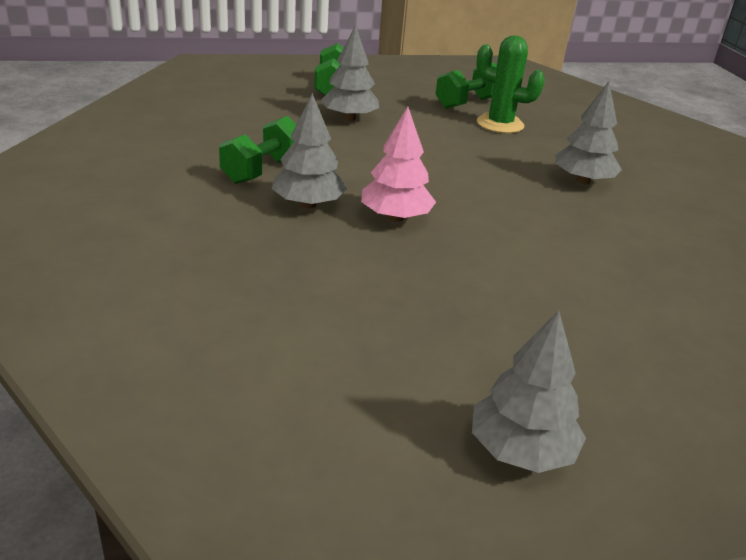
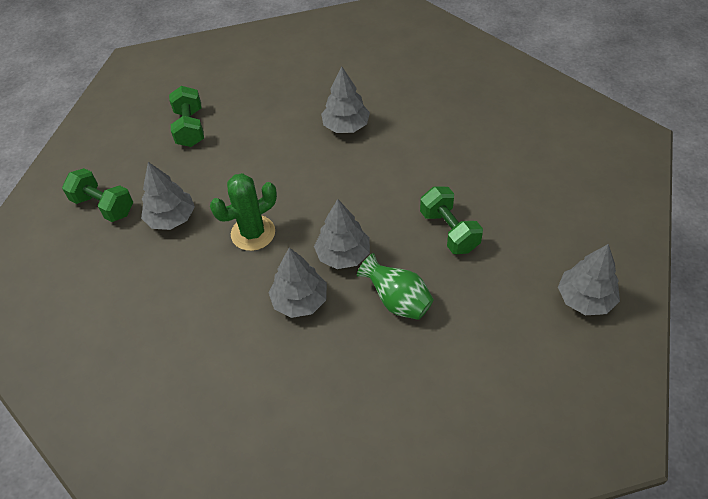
camera: 55 degrees left, 20 degrees up
green dumbbell [219,116,296,184] -> green dumbbell moved to [420,187,483,254]
pink tree [361,107,436,222] -> grey tree [314,199,370,269]
green cactus [476,35,545,133] -> green cactus moved to [210,173,277,251]
none -> green vase [357,253,434,320]

